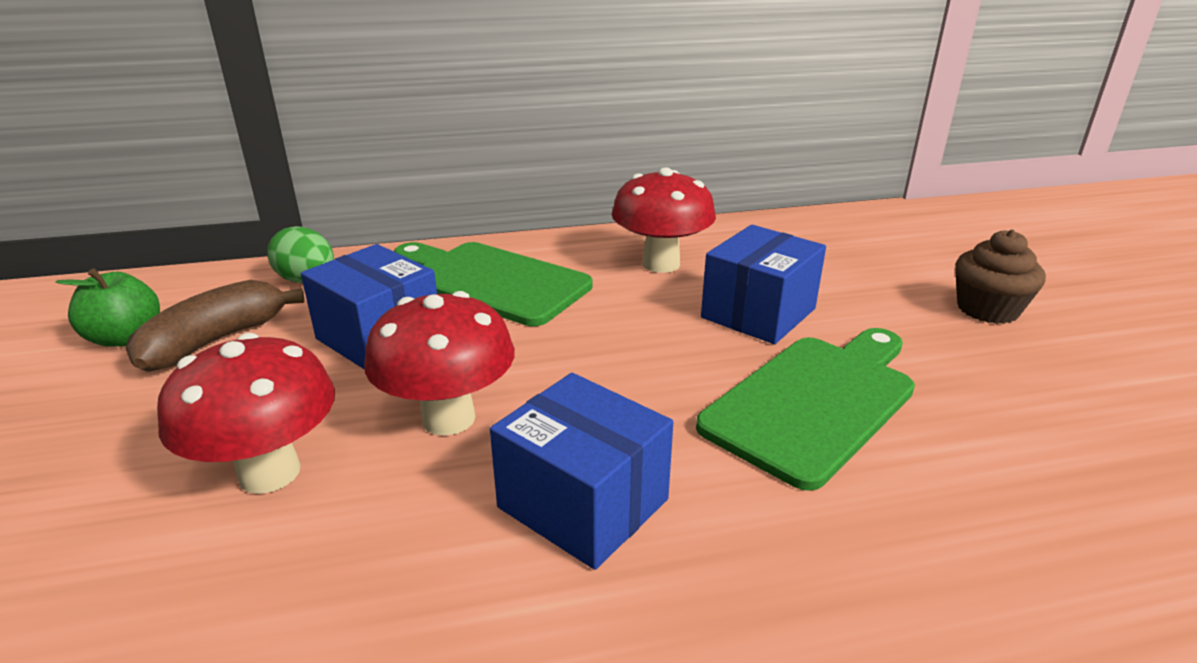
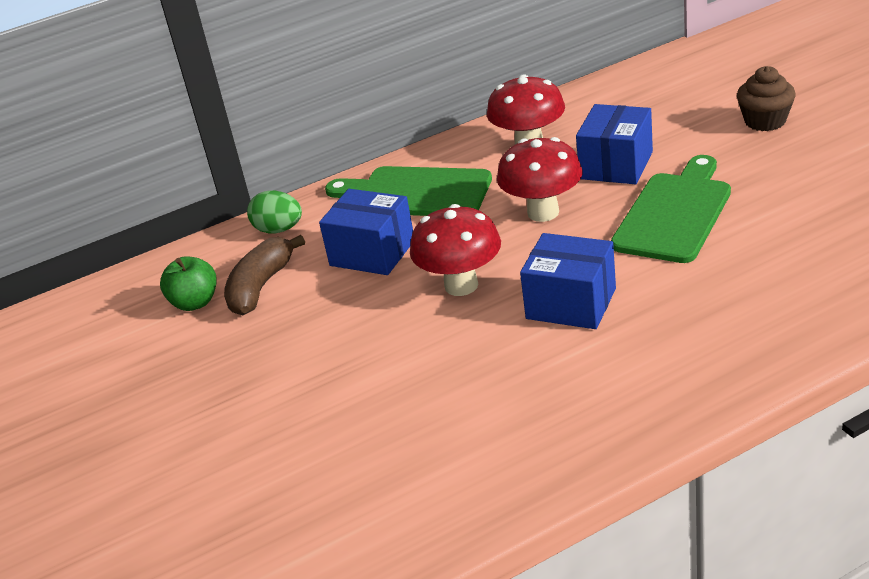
camera: 10 degrees left, 5 degrees up
red mushroom [157,333,335,494] -> red mushroom moved to [497,137,583,222]

